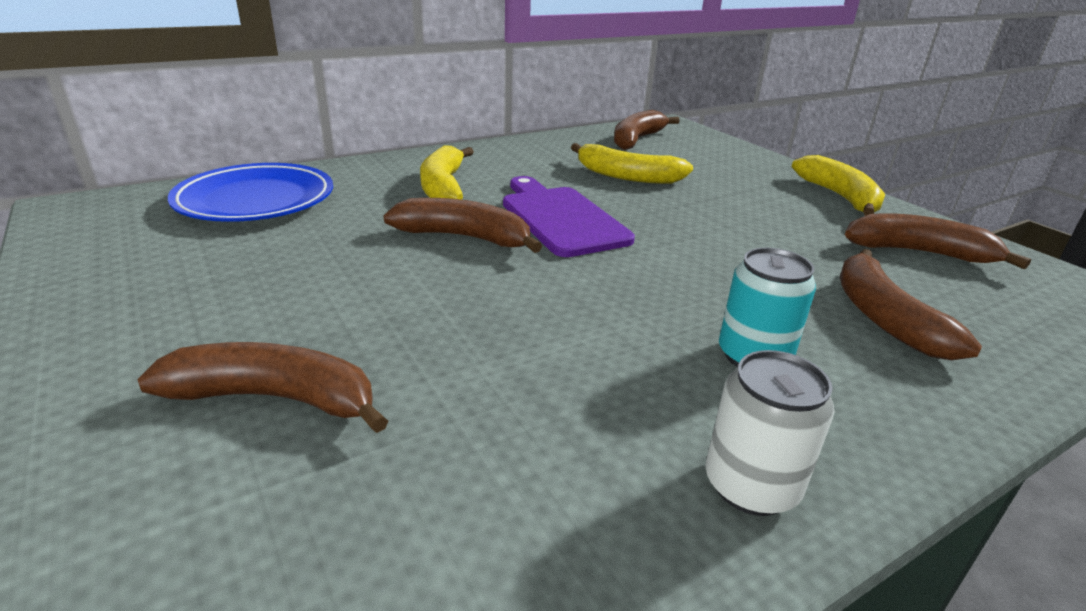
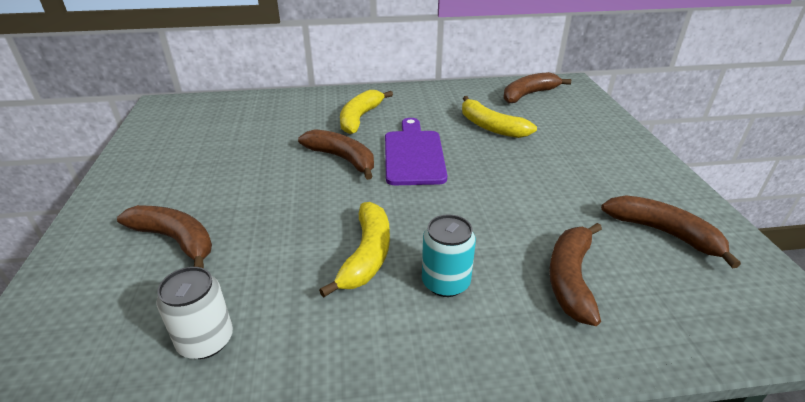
camera: 25 degrees right, 5 degrees up
blue plate [168,163,333,222] -> none
white can [705,350,835,516] -> white can moved to [156,267,233,359]
yellow banana [792,155,885,216] -> yellow banana moved to [319,202,390,297]

